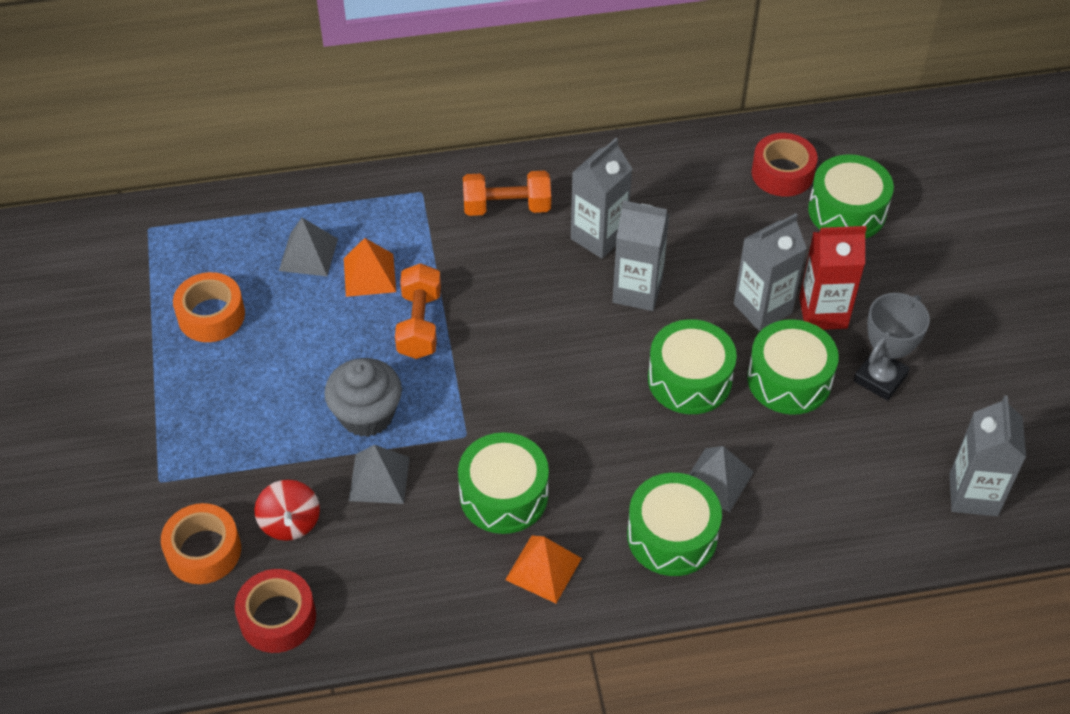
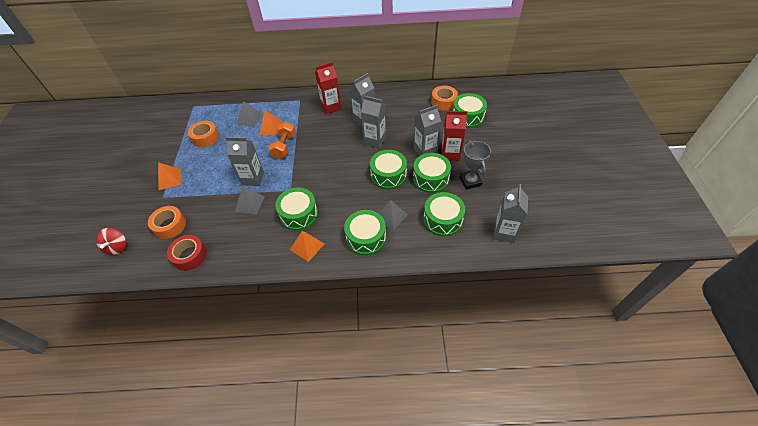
camera: 10 degrees right, 0 degrees up
red spinning top [254,480,320,541] -> red spinning top moved to [96,228,126,255]
grey cupcake [324,358,402,437] -> grey carton [225,137,264,186]
orange dumbbell [463,171,551,216] -> red carton [315,62,341,114]
red tape [751,133,818,197] -> orange tape [431,86,458,111]
grey trophy [853,293,930,401] -> grey trophy turned 60 degrees counterclockwise [459,140,491,190]
none -> orange pyramid [158,162,181,190]
none -> green drum [423,192,465,236]

